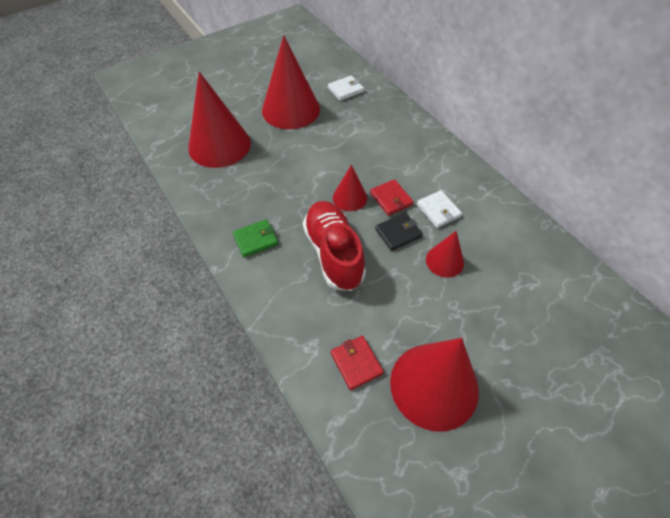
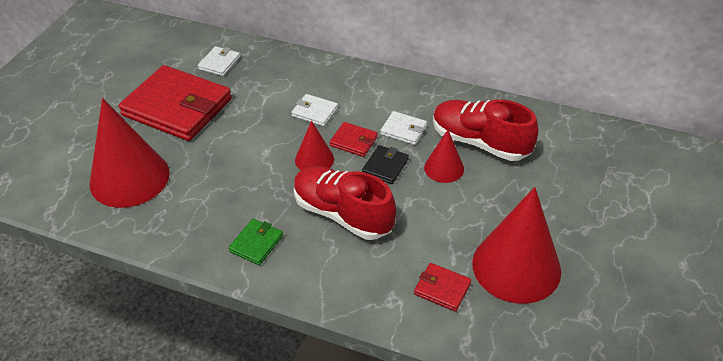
camera: 35 degrees left, 10 degrees down
red cone [262,35,320,129] -> red wallet [118,65,232,141]
none -> white wallet [291,94,338,126]
none -> red shoe [433,99,539,161]

